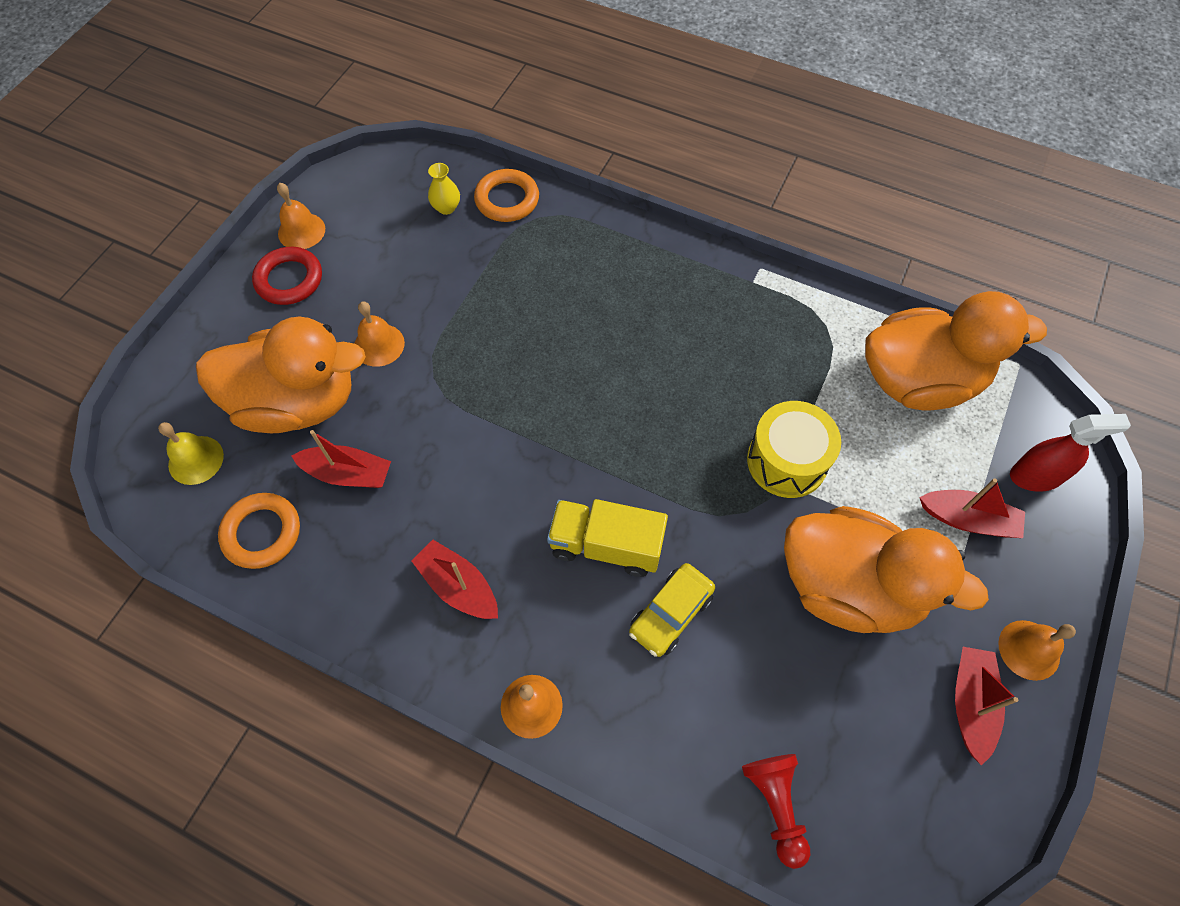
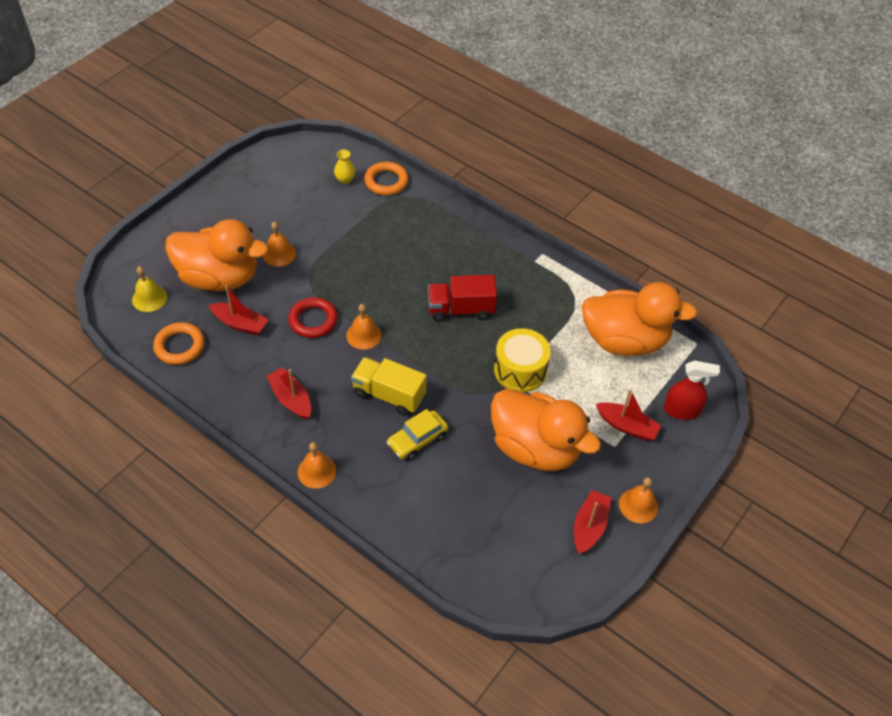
camera: 10 degrees right, 10 degrees down
red ring [252,247,322,305] -> red ring moved to [288,297,338,338]
orange bell [277,183,325,249] -> orange bell moved to [346,304,382,350]
red pawn [742,754,810,869] -> none
none -> red truck [428,275,497,322]

